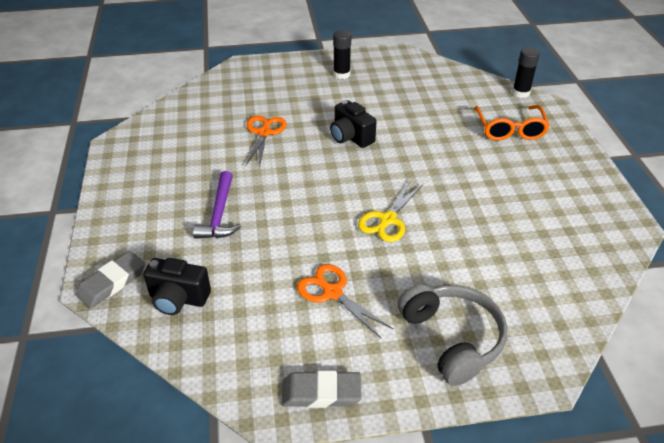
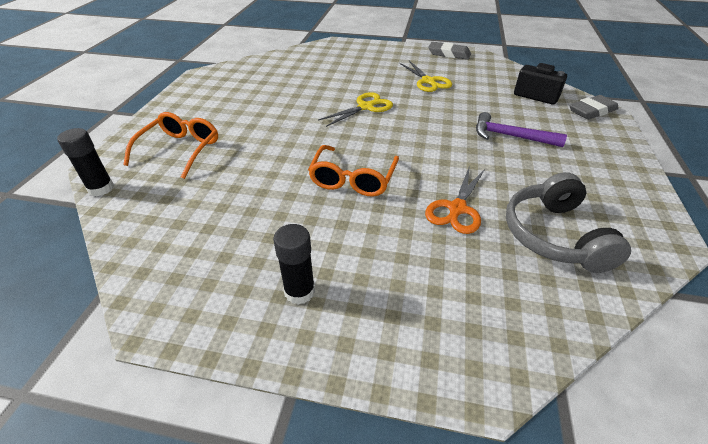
camera: 160 degrees left, 0 degrees up
purple hammer [193,171,241,239] -> purple hammer turned 90 degrees counterclockwise [476,112,567,147]
orange scissors [297,264,393,338] -> yellow scissors [399,61,452,92]
black camera [330,100,376,148] -> orange glasses [308,145,399,197]
grey headphones [397,283,507,386] -> grey headphones moved to [506,172,631,273]

